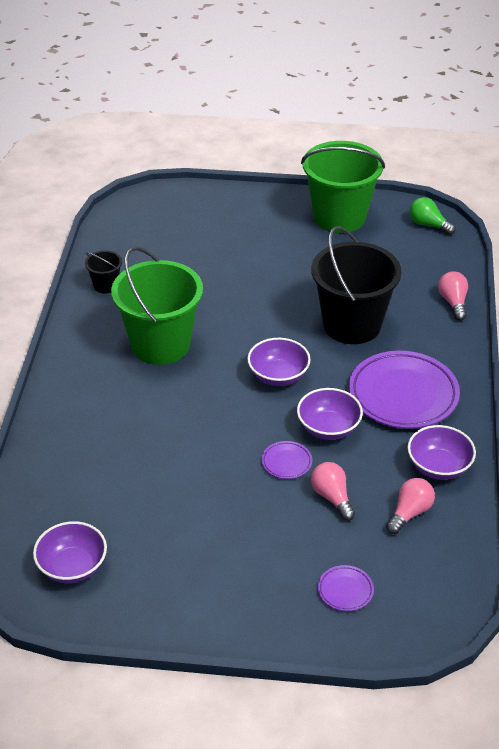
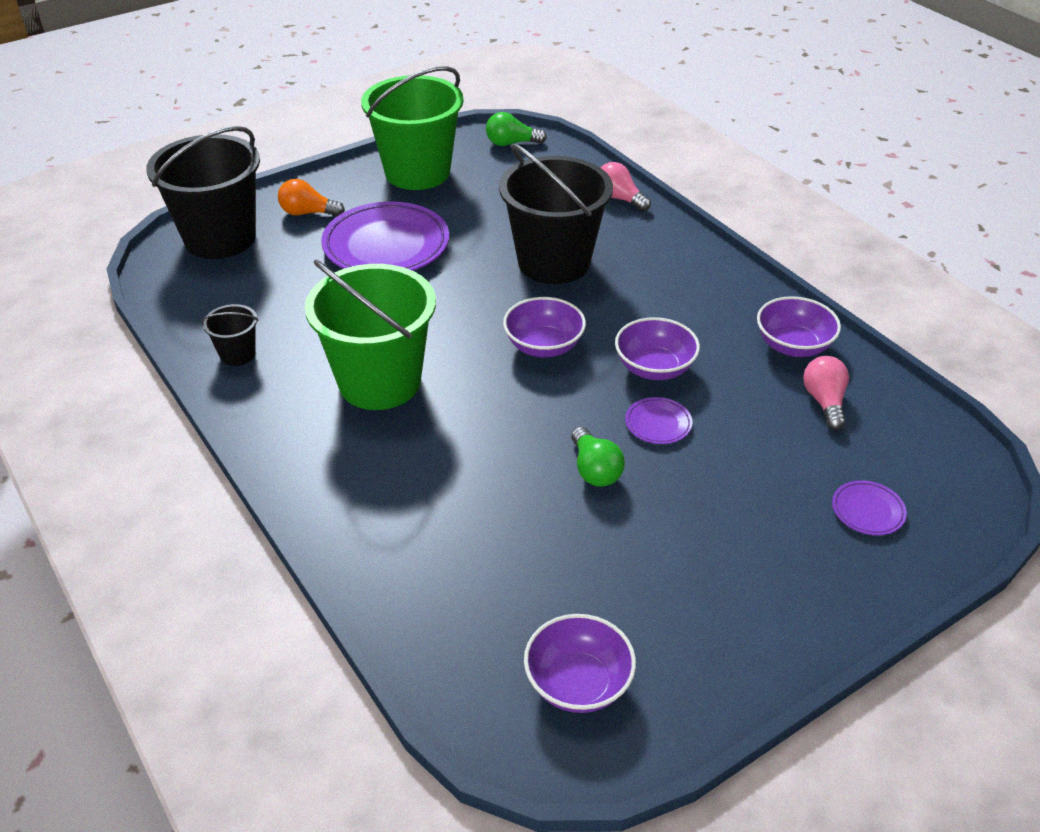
camera: 40 degrees left, 0 degrees up
pink light bulb [311,462,355,521] -> none
purple plate [349,351,460,429] -> purple plate moved to [321,201,449,271]
none -> black bucket [146,126,260,259]
none -> orange light bulb [278,179,345,217]
none -> green light bulb [571,427,625,487]

